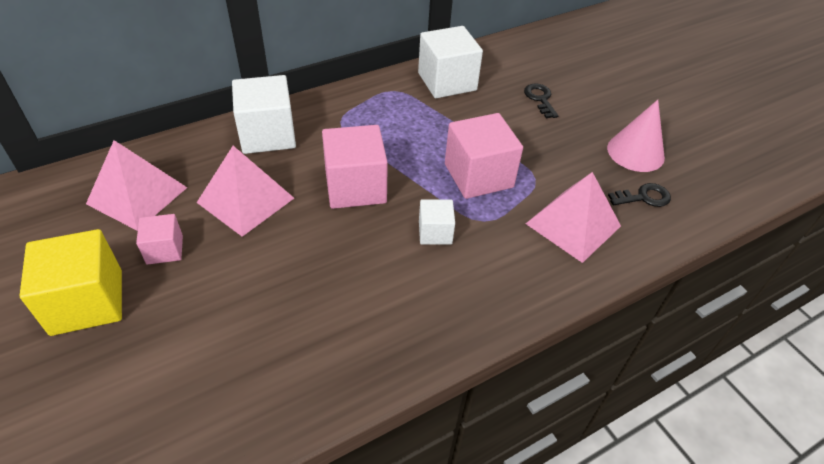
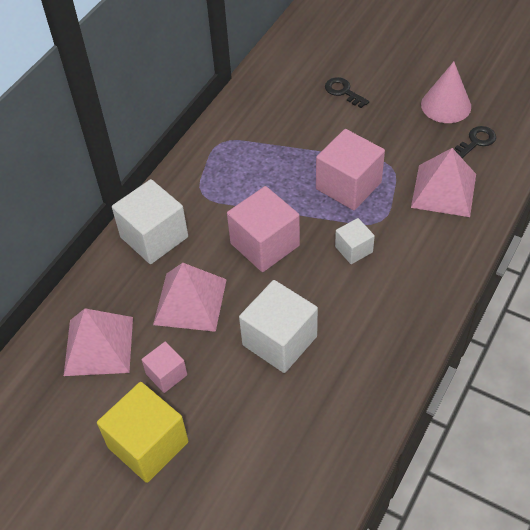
camera: 25 degrees left, 5 degrees up
white cube [418,26,483,98] -> white cube moved to [239,280,318,373]

